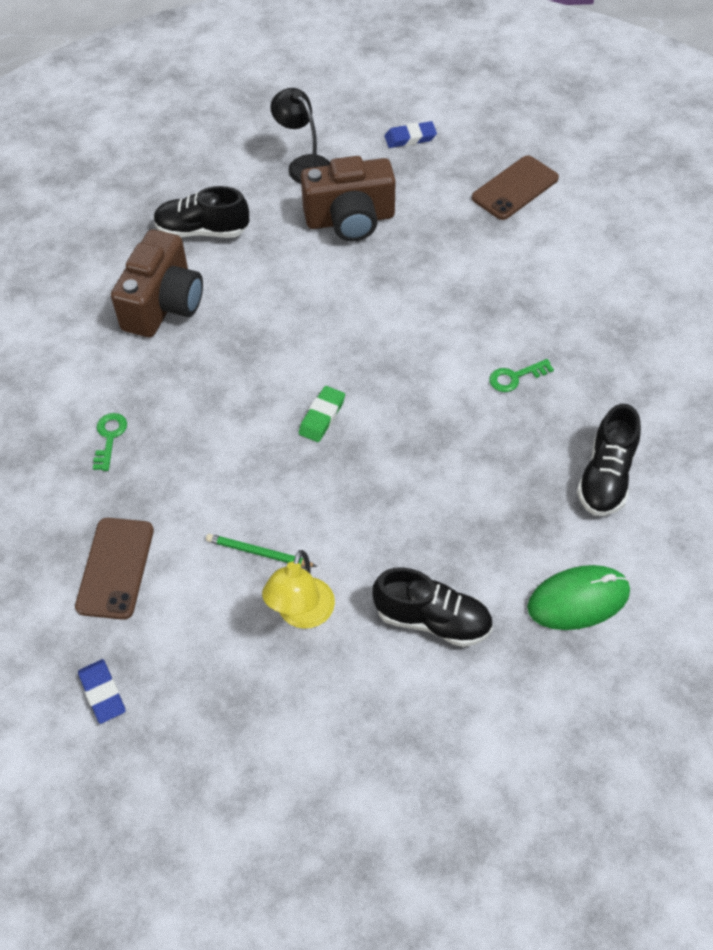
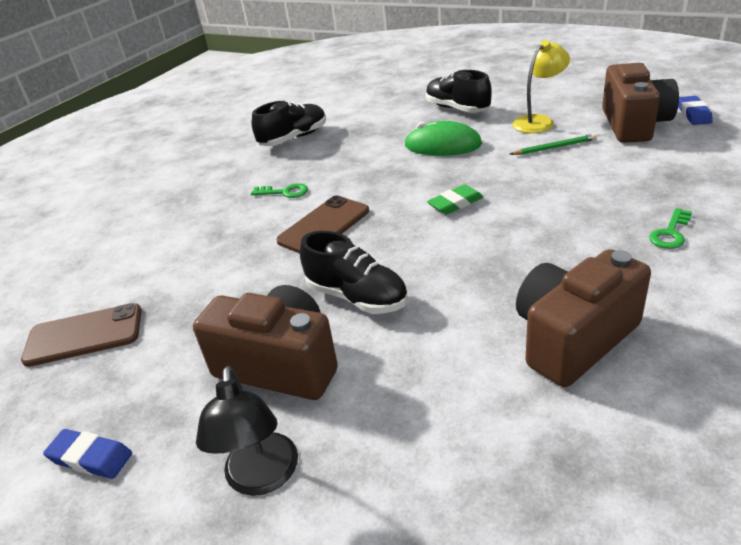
camera: 145 degrees left, 20 degrees down
brown phone [75,518,154,620] -> brown phone moved to [276,195,369,253]
black shoe [154,186,249,238] -> black shoe moved to [300,231,408,314]
green pencil [206,534,317,567] -> green pencil turned 60 degrees counterclockwise [510,134,597,155]
green mouse [527,565,630,630] -> green mouse moved to [404,121,482,156]
none -> brown camera [602,63,679,143]

